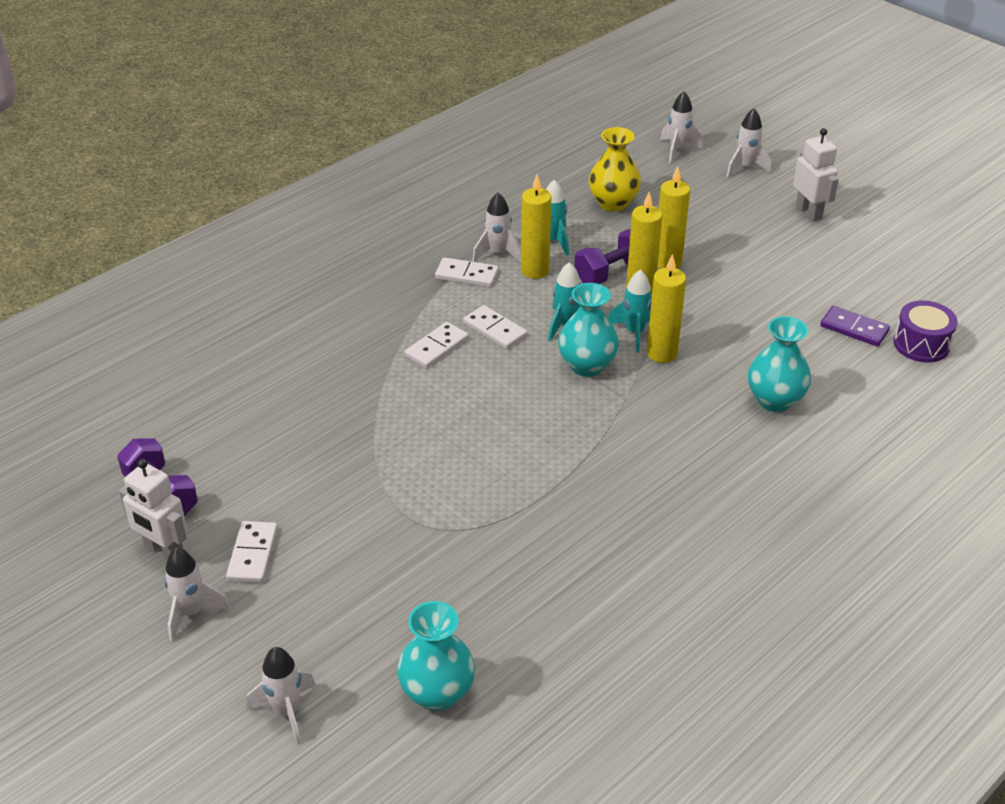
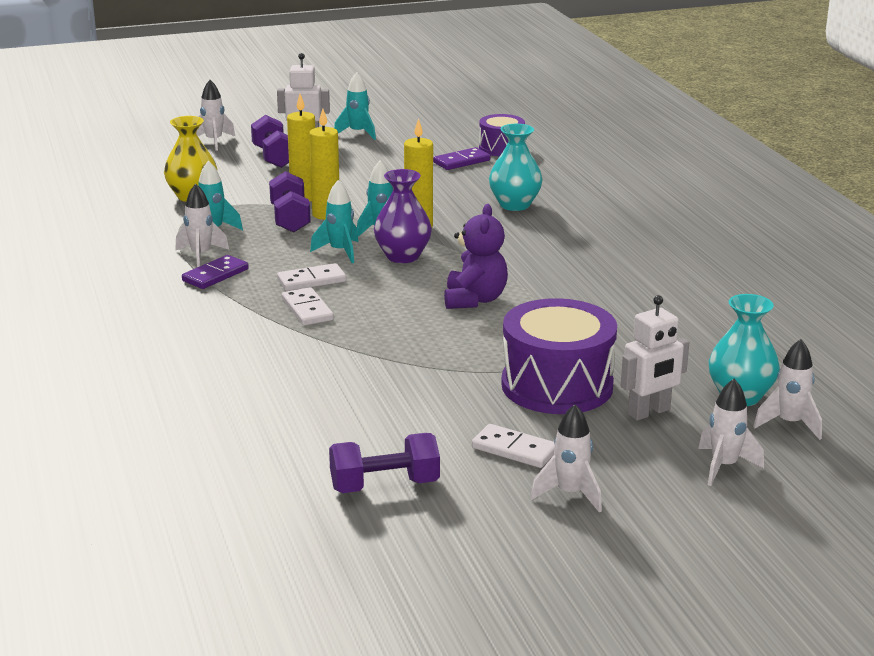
camera: 65 degrees left, 15 degrees down
white robot [119,459,187,559] -> white robot moved to [621,295,689,421]
white domino [435,257,499,287] -> purple domino [182,255,249,289]
yellow candle [521,174,551,279] -> none
turquoise vase [558,283,619,377] -> purple vase [374,169,432,263]
white rocket [660,91,704,163] -> white rocket moved to [753,339,822,440]
none -> purple dumbbell [251,115,289,168]
none -> turquoise rocket [334,72,376,140]
none -> purple teddy bear [444,204,508,309]
none -> purple drum [501,298,617,414]

